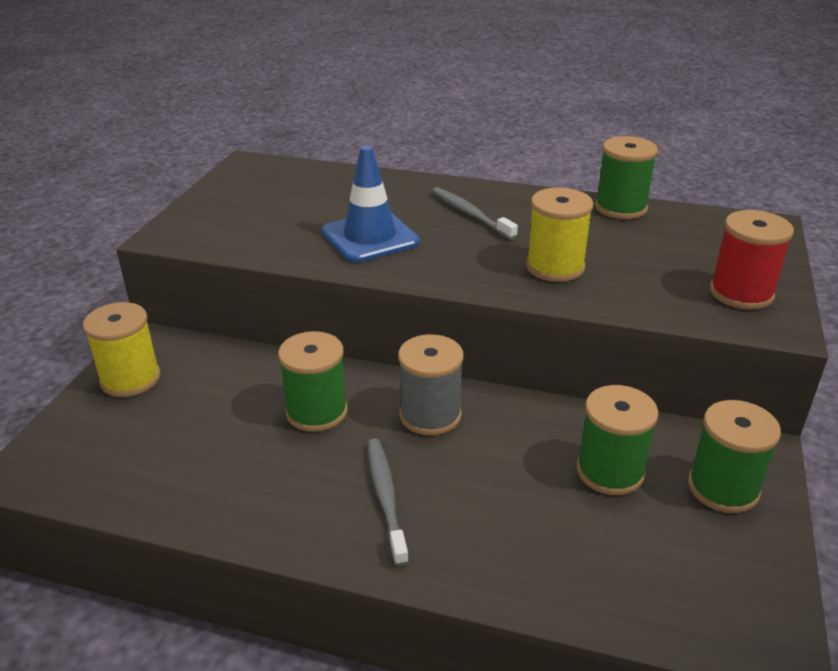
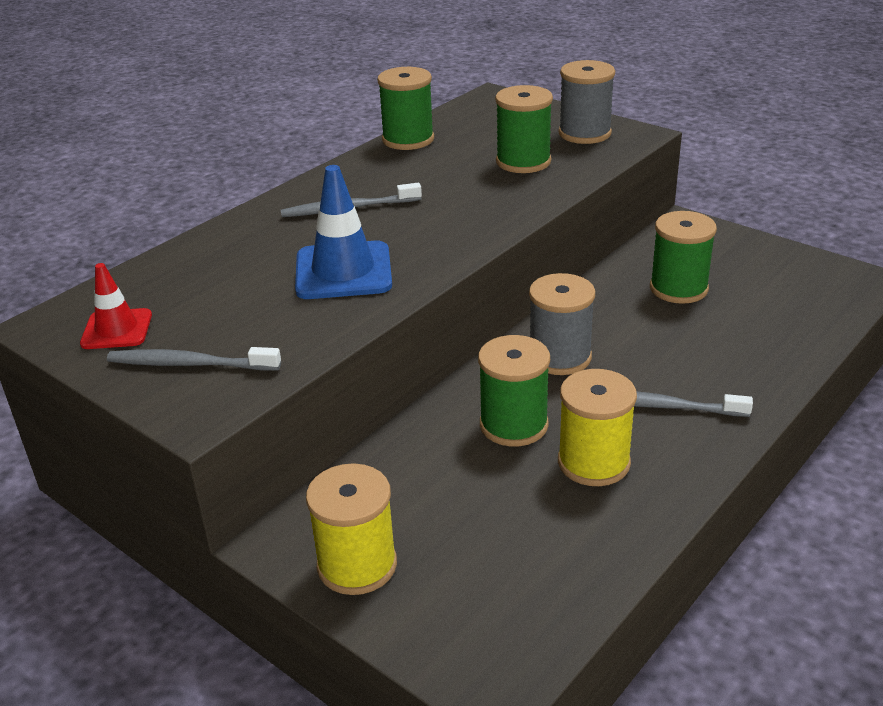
camera: 65 degrees left, 0 degrees up
yellow spool [526,187,593,282] -> yellow spool moved to [558,369,637,486]
green spool [688,400,781,513] -> green spool moved to [495,85,553,173]
red spool [710,210,794,310] -> grey spool [558,60,615,144]
none -> red traffic cone [80,263,152,349]
none -> grey toothbrush [107,347,281,371]

